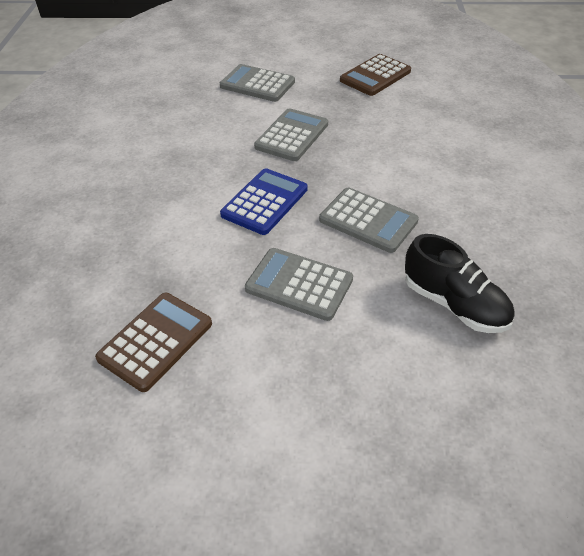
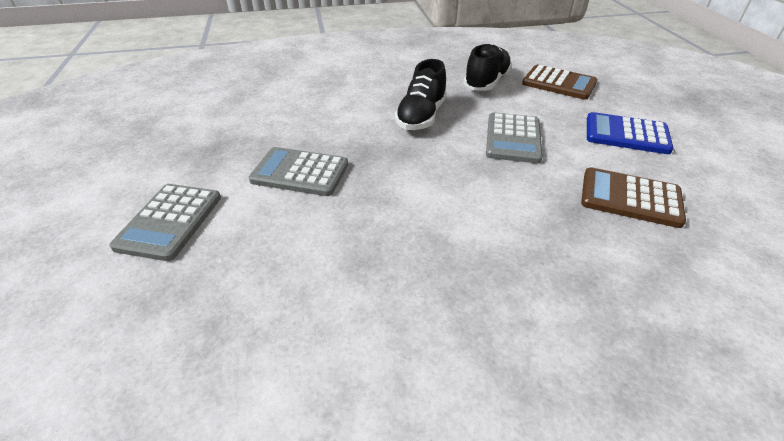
camera: 105 degrees left, 5 degrees down
blue calculator [220,168,308,235] -> blue calculator moved to [587,112,673,154]
grey calculator [319,187,419,253] -> black shoe [395,59,447,130]
brown calculator [340,54,411,96] -> brown calculator moved to [522,65,598,100]

